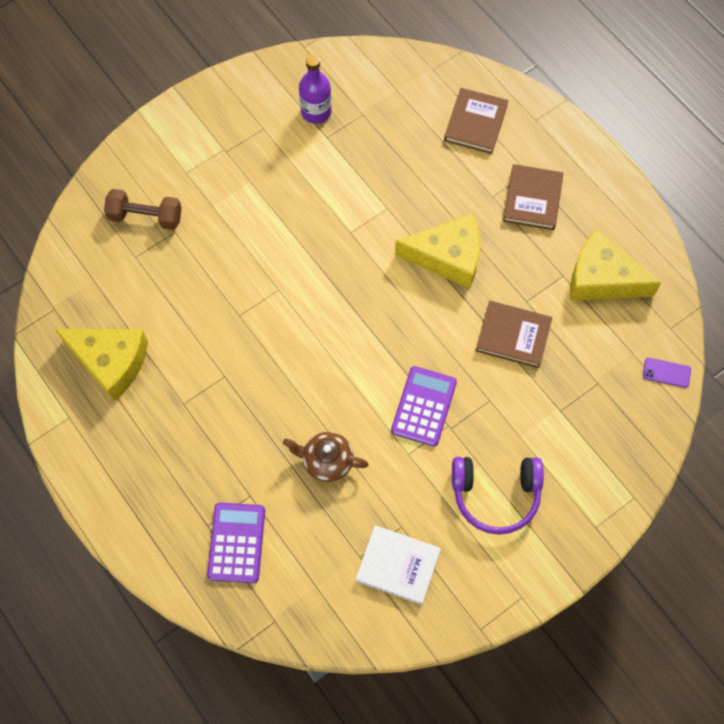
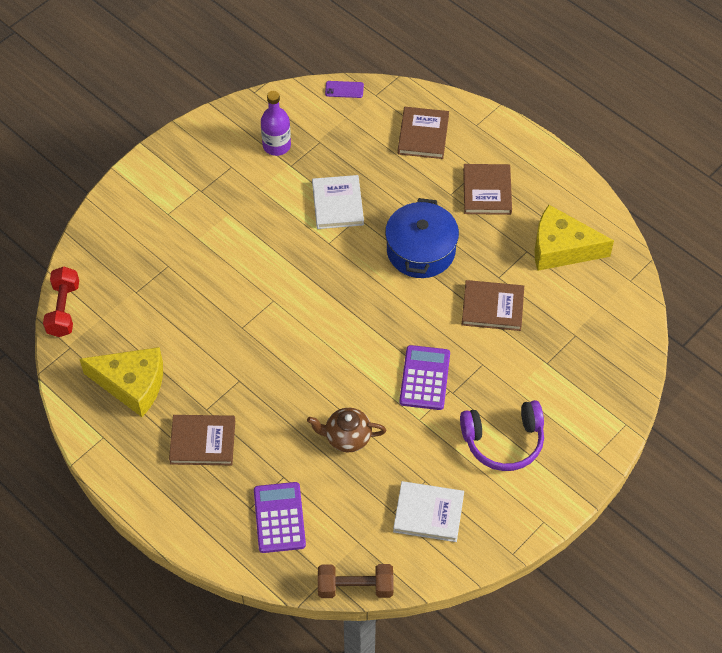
camera: 10 degrees left, 10 degrees down
brown dumbbell [104,189,182,230] -> brown dumbbell moved to [318,564,394,598]
yellow cheese [395,213,480,289] -> blue pot [385,198,459,278]
purple phone [643,358,691,388] -> purple phone moved to [325,81,364,98]
none -> red dumbbell [43,267,79,337]
none -> brown book [169,415,235,465]
none -> white book [312,175,364,229]

